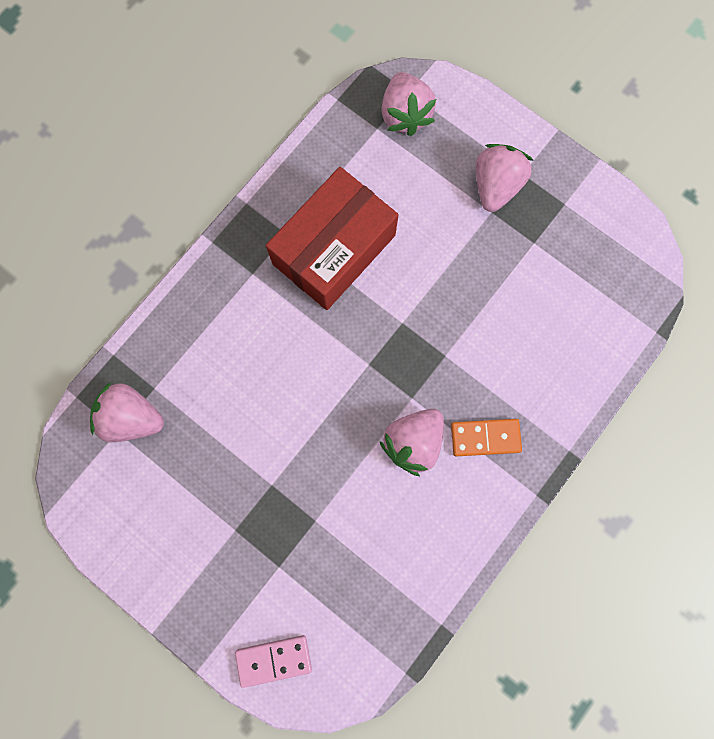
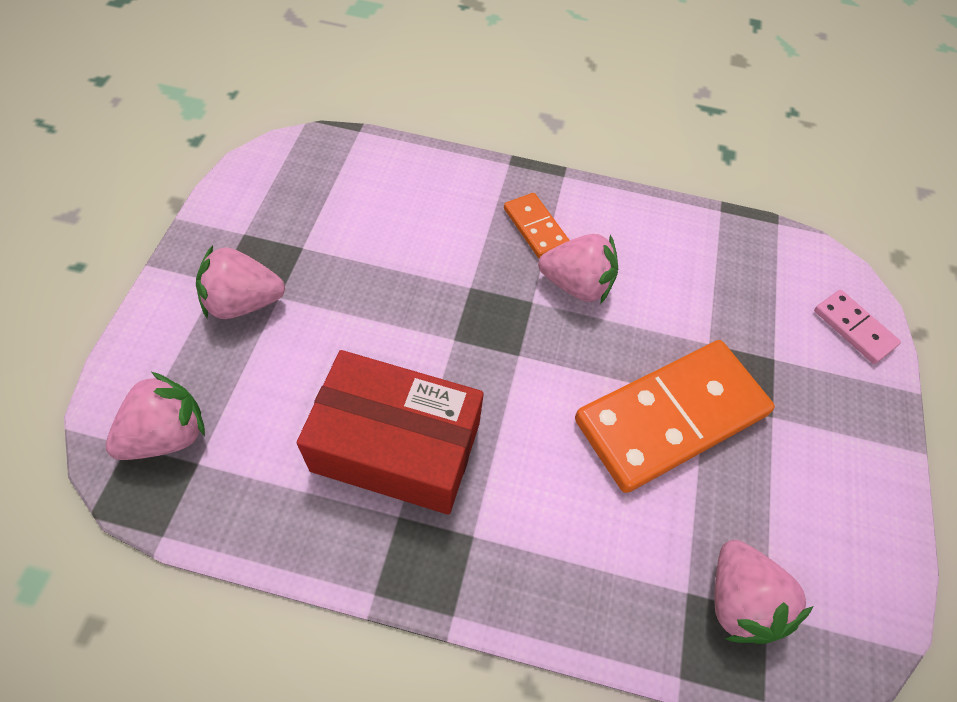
camera: 120 degrees left, 20 degrees down
none -> orange domino [575,340,775,493]

